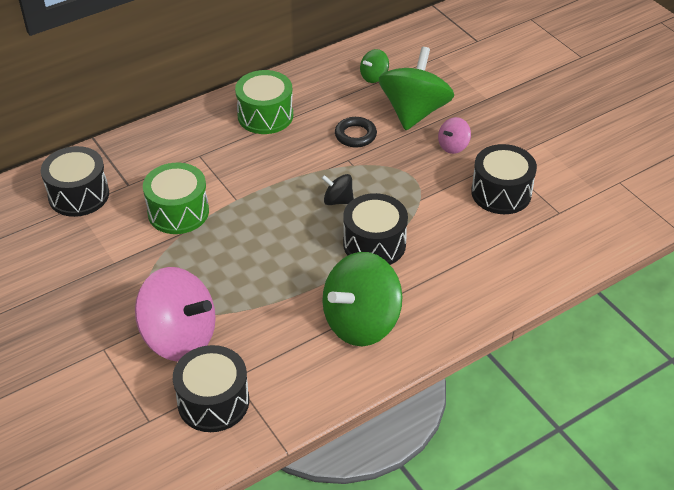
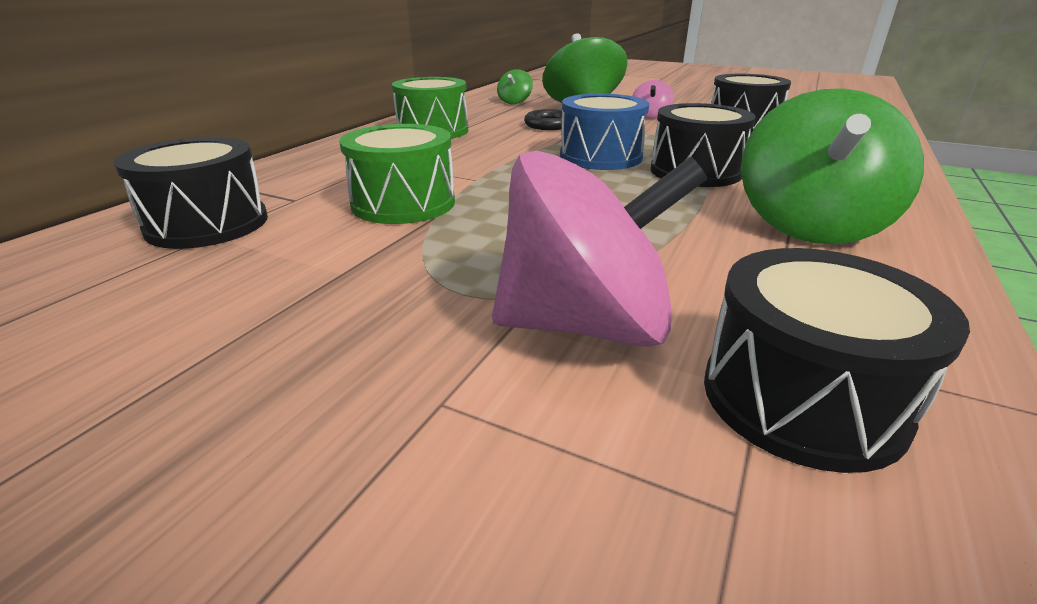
camera: 30 degrees left, 15 degrees down
black spinning top [322,174,354,205] -> blue drum [560,94,649,170]

